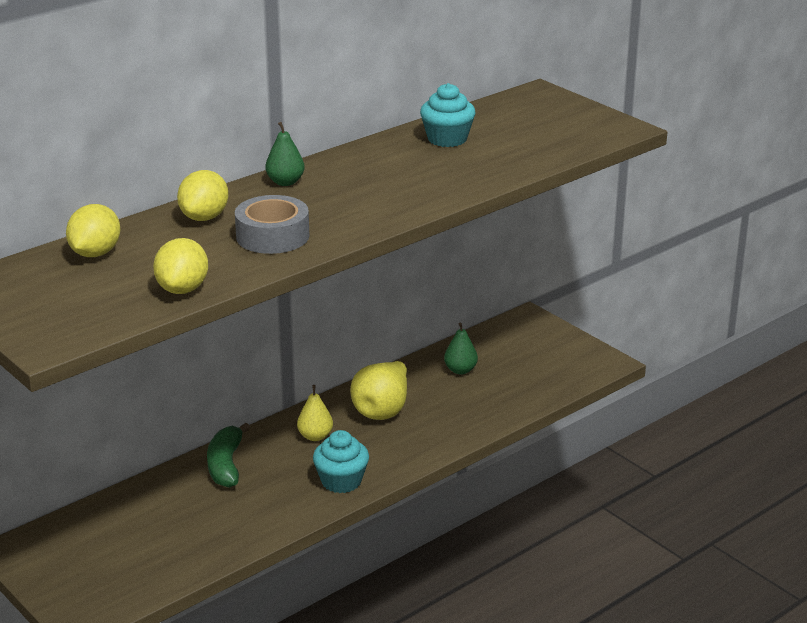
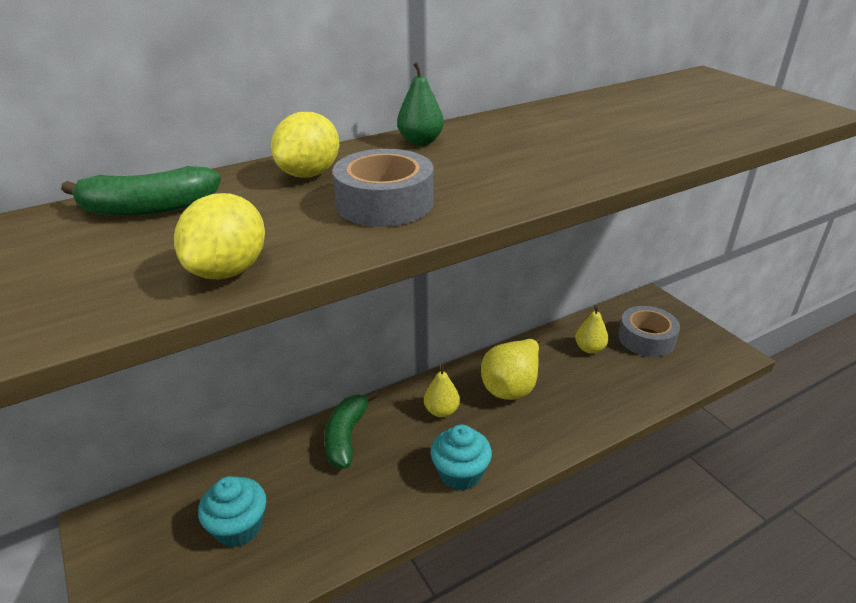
camera: 10 degrees right, 5 degrees up
yellow lemon [66,204,120,257] -> green banana [61,166,221,216]
turquoise cupcake [420,83,475,147] -> turquoise cupcake moved to [198,476,266,547]
green pear [444,323,478,374] -> yellow pear [575,306,609,354]
none -> grey tape [618,306,680,357]

